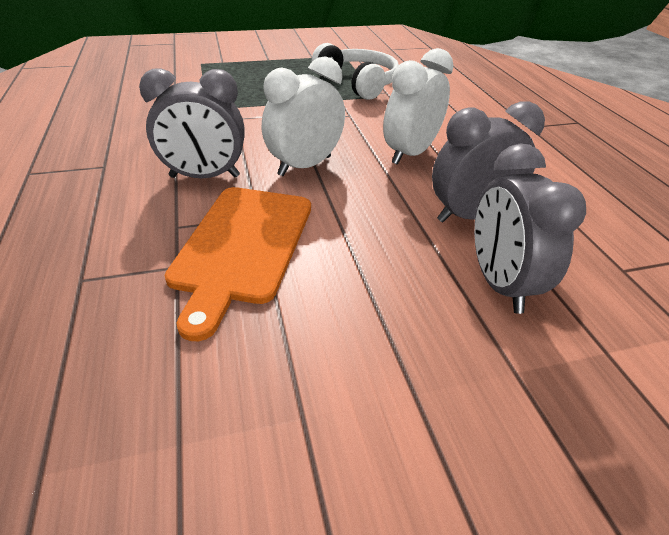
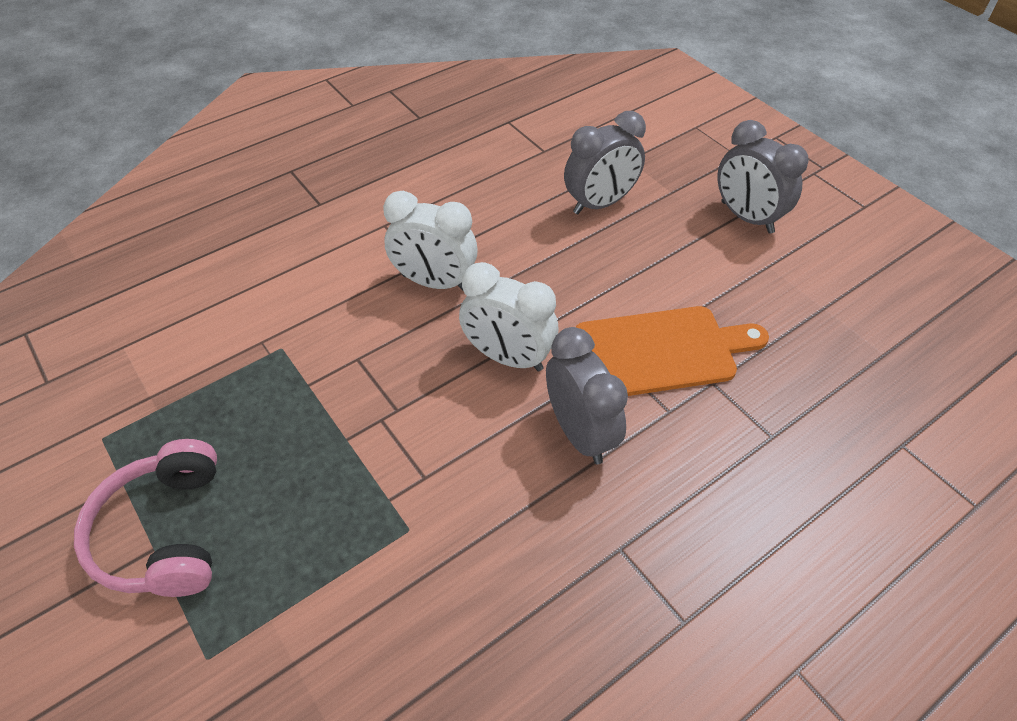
camera: 110 degrees left, 10 degrees up
white headphones [312,43,399,100] -> none
grey clock [432,101,545,223] -> grey clock moved to [717,120,809,234]
none -> pink headphones [74,439,217,597]

